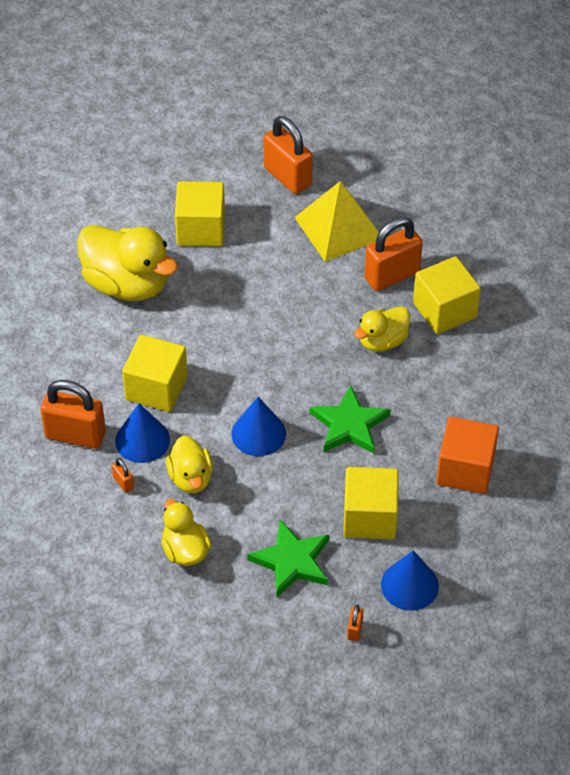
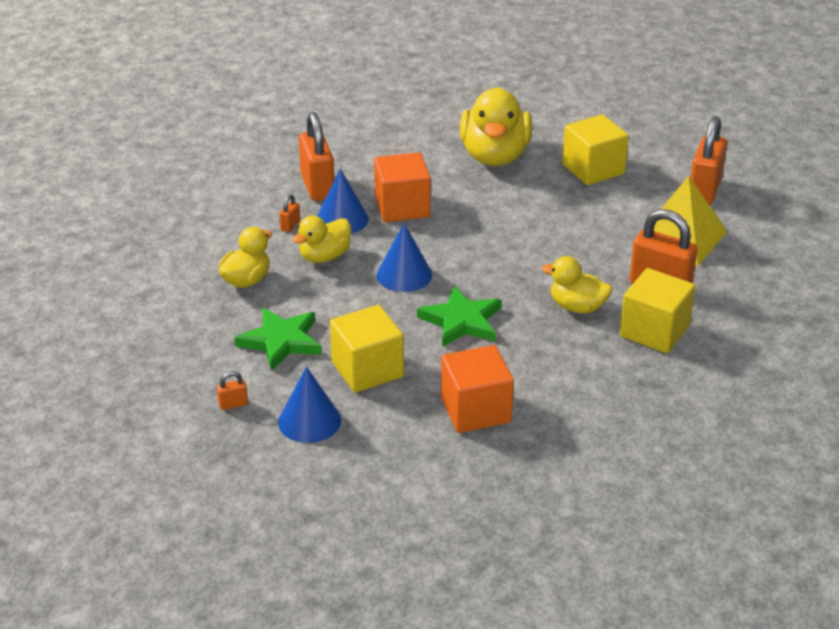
camera: 60 degrees right, 15 degrees down
yellow cube [122,335,188,412] -> orange cube [374,152,431,222]

